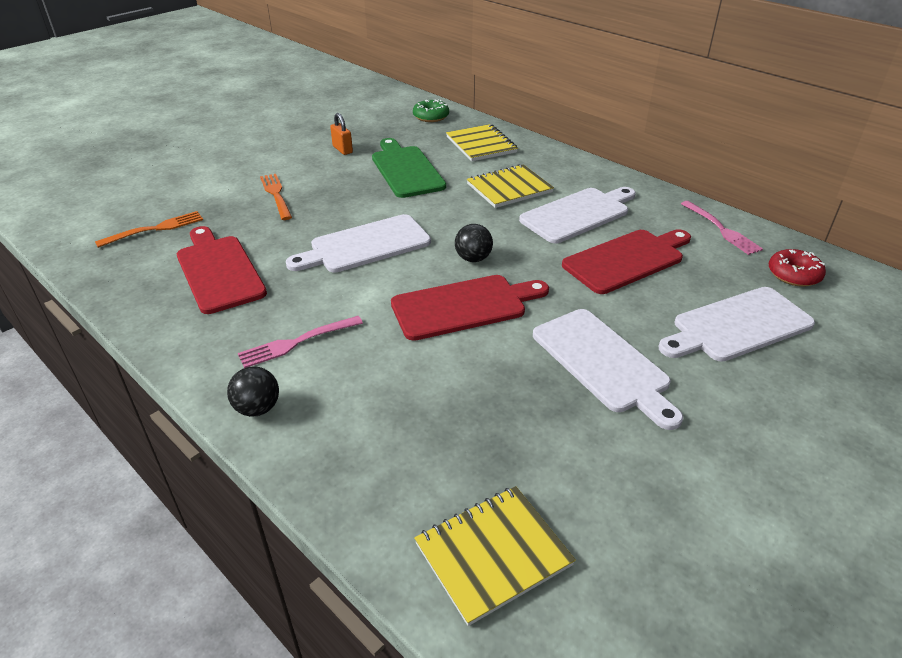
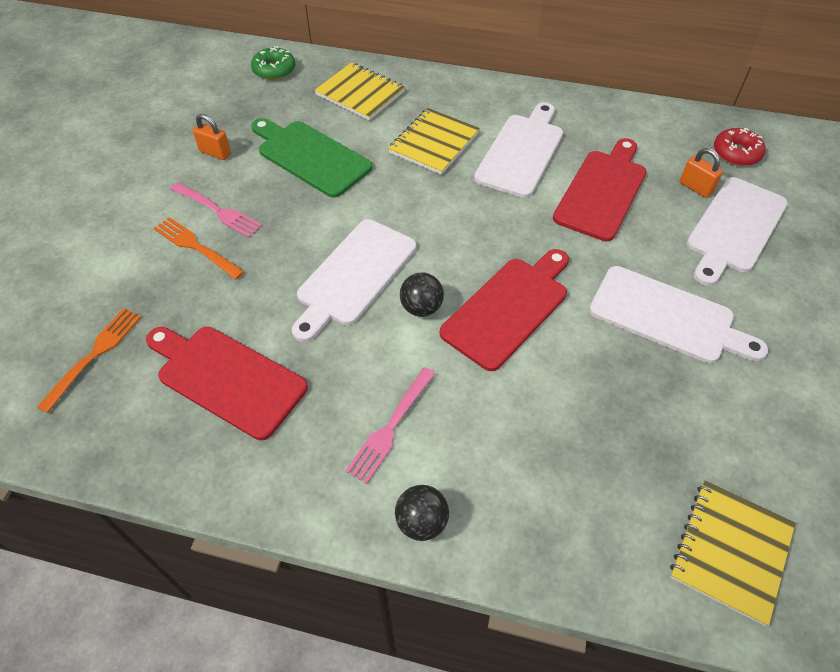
camera: 30 degrees left, 15 degrees up
black ball [455,224,493,262] -> black ball moved to [400,272,444,317]
pink fork [681,201,763,255] -> pink fork moved to [170,182,262,238]
none -> orange padlock [680,148,723,198]

